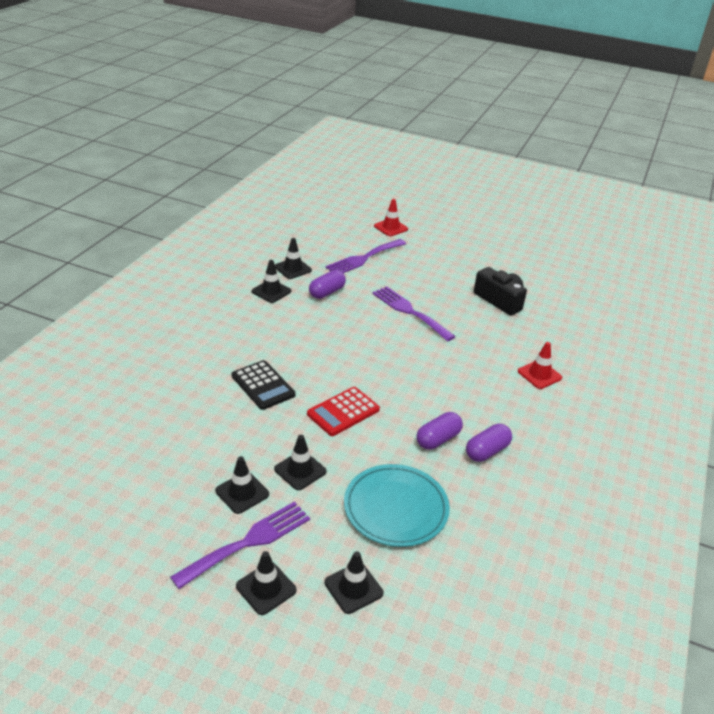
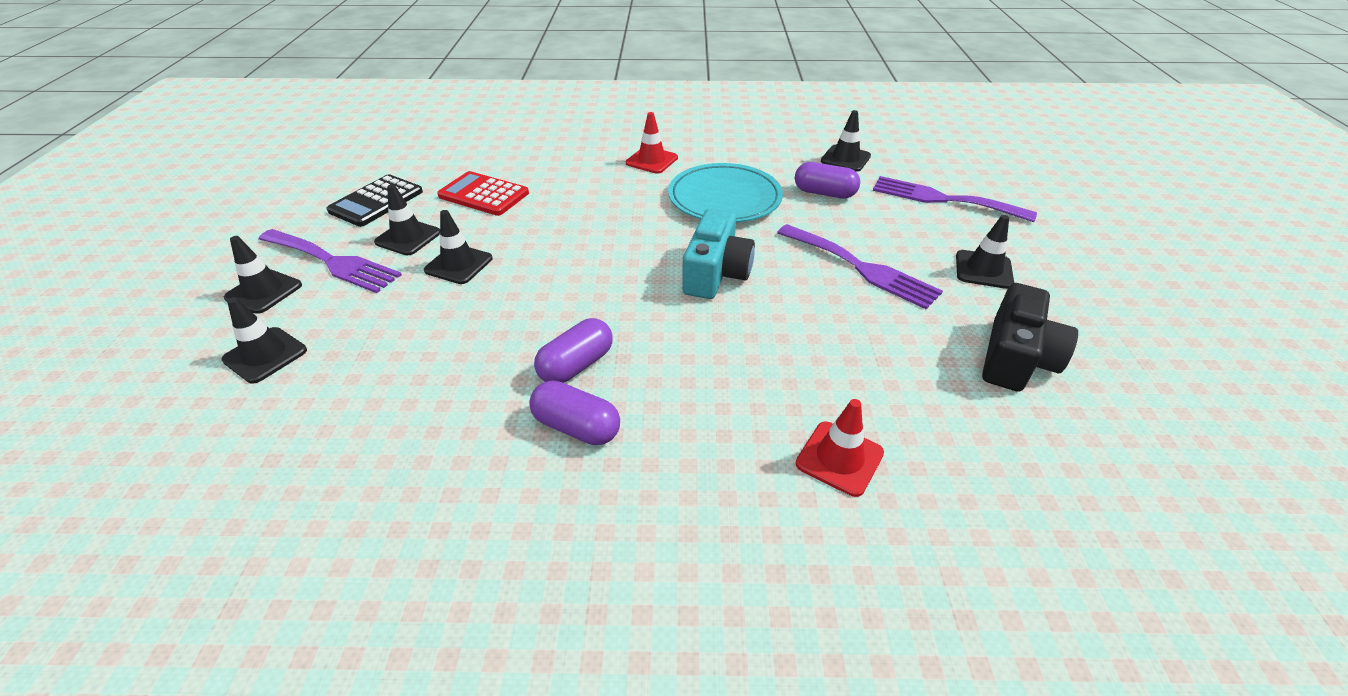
camera: 70 degrees right, 5 degrees up
black calculator [231,360,296,410] -> black calculator moved to [327,174,423,227]
black traffic cone [252,260,291,303] -> black traffic cone moved to [956,215,1014,289]
red calculator [307,387,380,436] -> red calculator moved to [437,171,529,216]
turquoise plate [344,464,450,547] -> turquoise plate moved to [668,163,783,223]
purple fork [372,286,456,342] -> purple fork turned 105 degrees clockwise [777,224,943,309]
red traffic cone [374,199,408,236] -> red traffic cone moved to [626,112,678,174]
purple capsule [417,412,463,450] -> purple capsule turned 75 degrees counterclockwise [534,318,613,383]
none -> turquoise camera [682,209,755,299]

